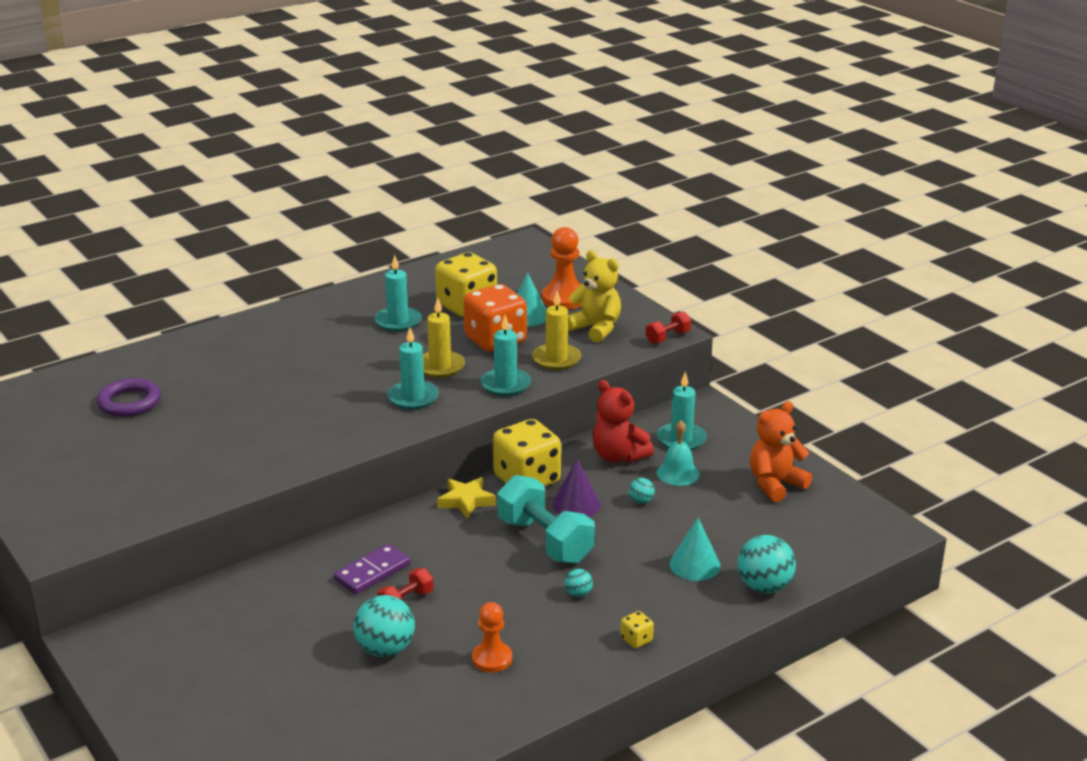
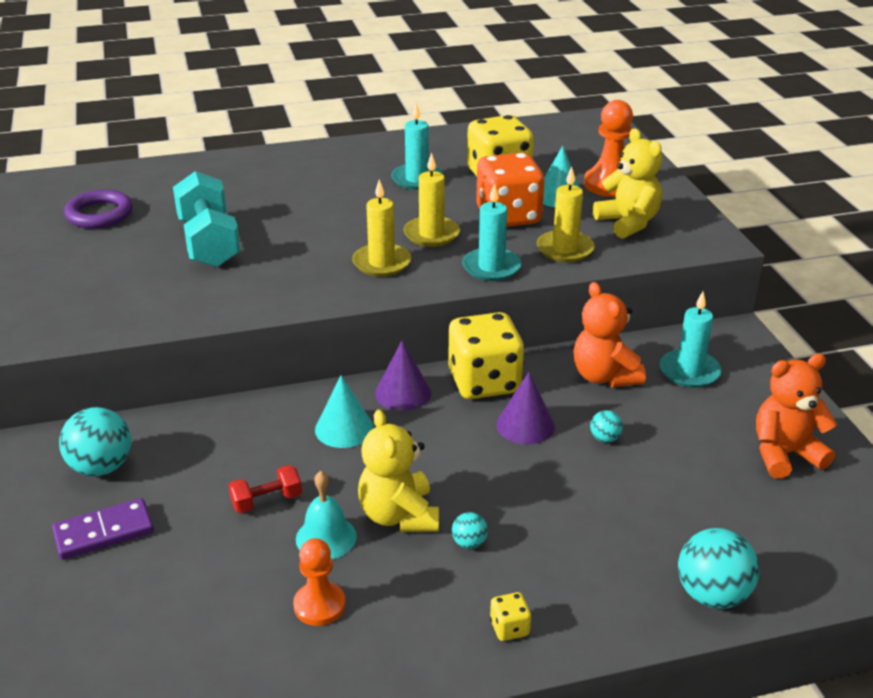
camera: 20 degrees right, 5 degrees up
purple domino [334,544,410,594] -> purple domino moved to [52,498,154,560]
turquoise ball [353,595,415,657] -> turquoise ball moved to [59,407,131,477]
turquoise candle [387,327,439,410] -> yellow candle [352,179,411,277]
yellow star [437,477,496,519] -> purple cone [375,341,431,411]
turquoise dumbbell [497,475,595,564] -> turquoise dumbbell moved to [173,171,241,267]
red teddy bear [592,380,654,463] -> orange teddy bear [573,282,646,387]
red dumbbell [646,312,691,344] -> none
turquoise bell [657,420,700,486] -> turquoise bell moved to [296,471,357,559]
turquoise cone [670,518,720,581] -> turquoise cone moved to [315,375,374,448]
none -> yellow teddy bear [358,409,439,532]

